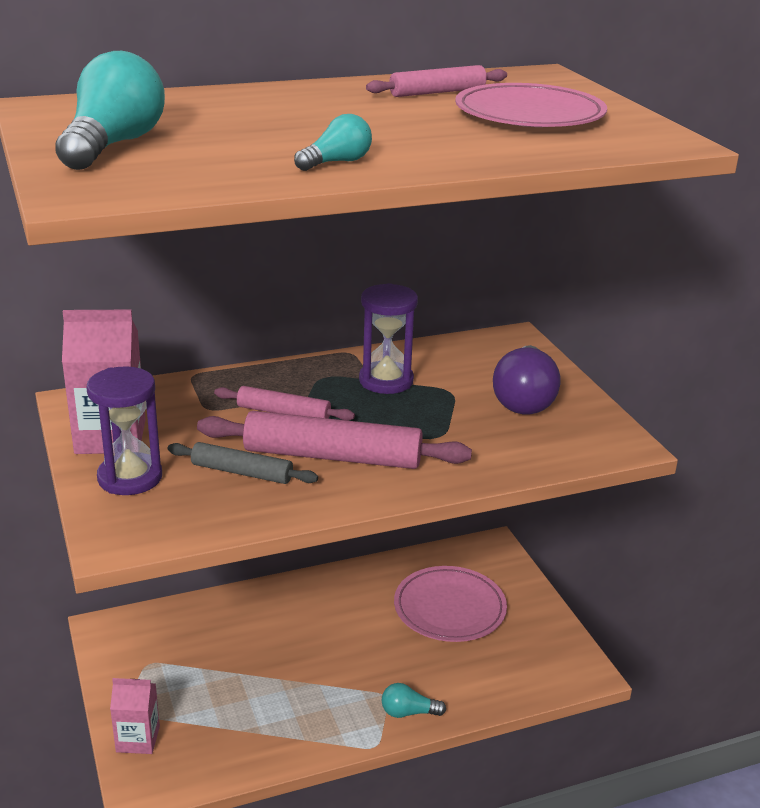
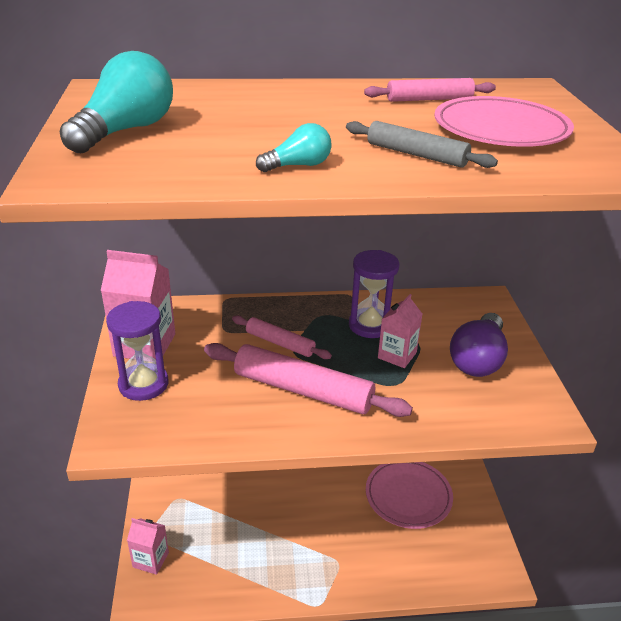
camera: 15 degrees right, 5 degrees up
grey rolling pin [167,442,318,484] -> grey rolling pin moved to [346,121,498,168]
turquoise light bulb [382,683,446,718] -> none
none -> pink carton [378,294,422,368]

